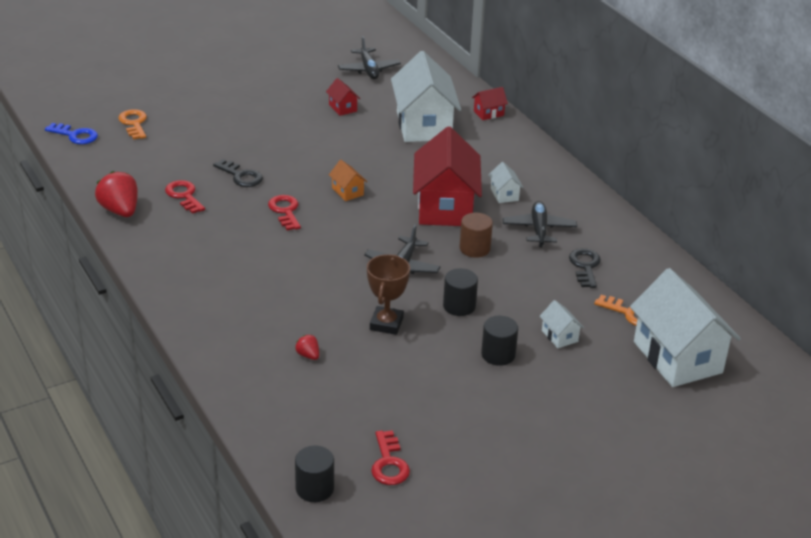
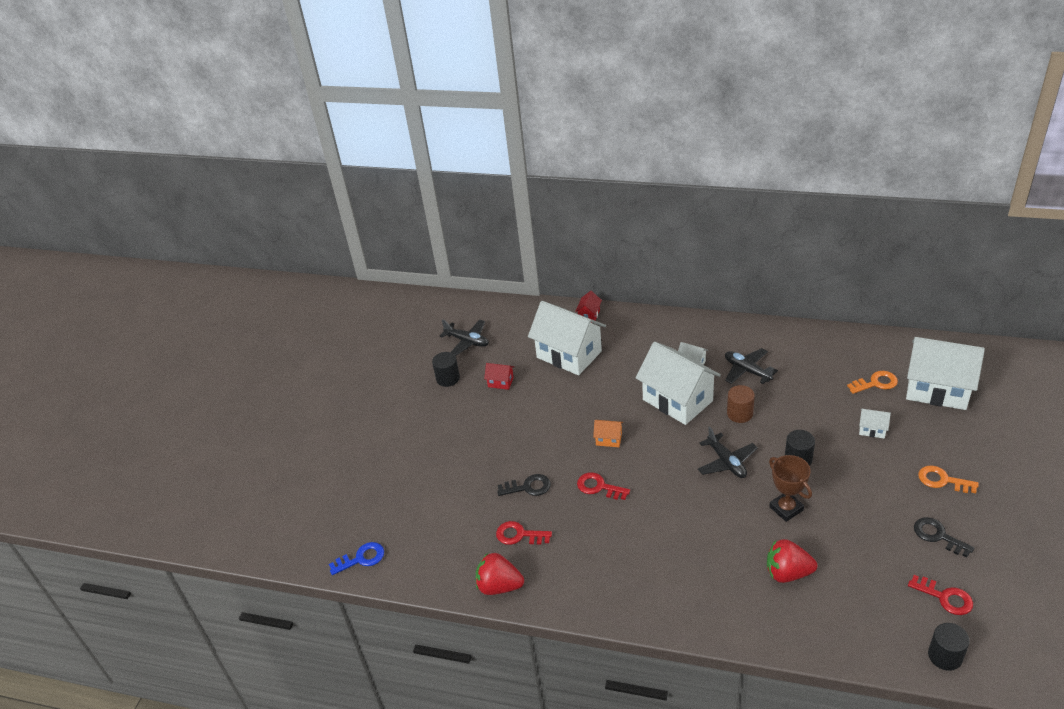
camera: 40 degrees left, 5 degrees up
orange key [118,109,147,140] -> orange key moved to [918,465,979,493]
red strawberry [295,335,319,360] -> red strawberry [767,539,817,583], size x2.04
red house [413,126,482,226] -> white house [636,342,721,425]
black cylinder [481,316,518,366] -> black cylinder moved to [432,352,460,387]
black key [569,248,601,288] -> black key moved to [914,517,975,557]

